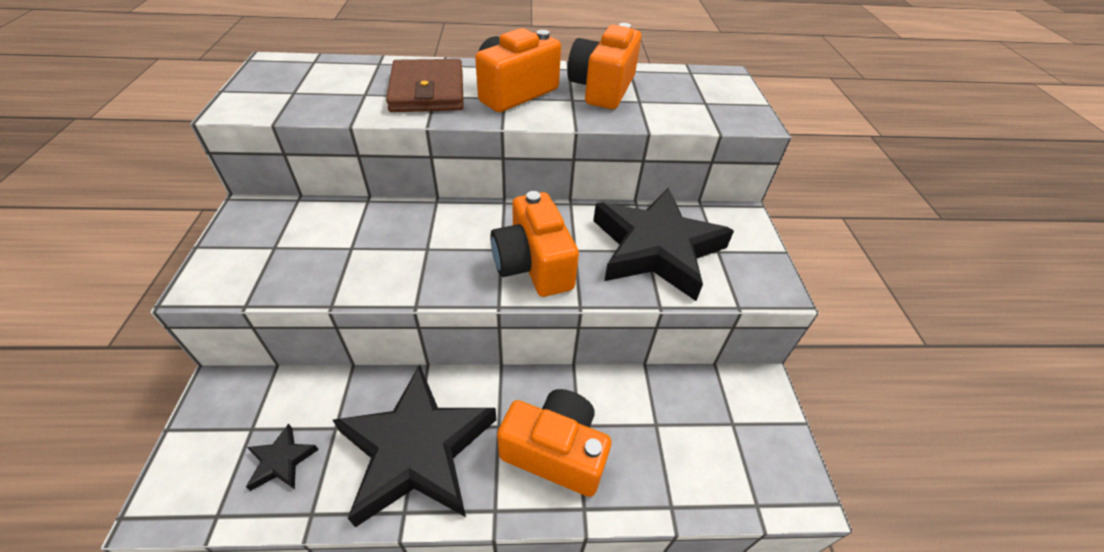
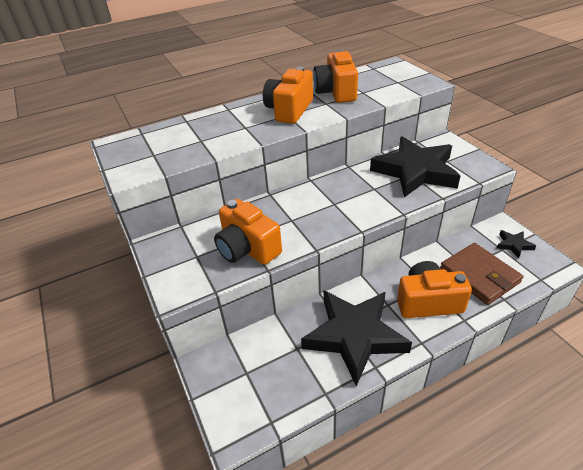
camera: 20 degrees left, 5 degrees down
black star [246,424,319,491] -> black star moved to [497,230,536,258]
brown wallet [386,59,464,112] -> brown wallet moved to [440,243,523,305]
orange camera [490,191,579,297] -> orange camera moved to [214,199,282,265]

